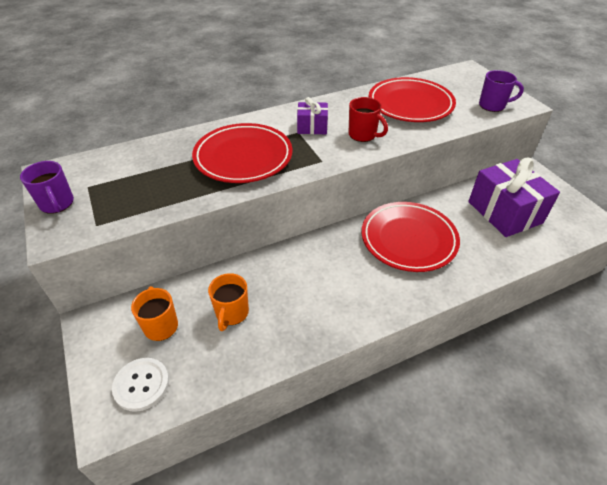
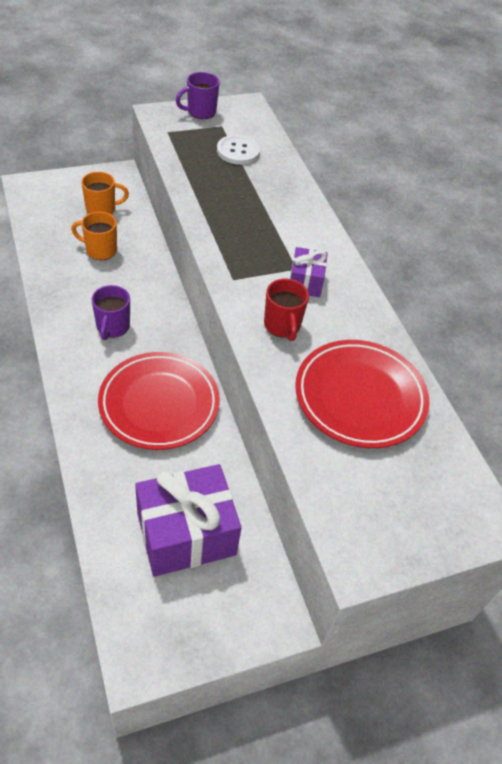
camera: 90 degrees right, 5 degrees up
white button [112,358,169,412] -> white button moved to [217,135,260,165]
red plate [192,123,293,183] -> none
red mug [349,97,388,142] -> red mug turned 60 degrees counterclockwise [264,279,309,341]
purple mug [479,70,524,112] -> purple mug moved to [92,285,130,340]

